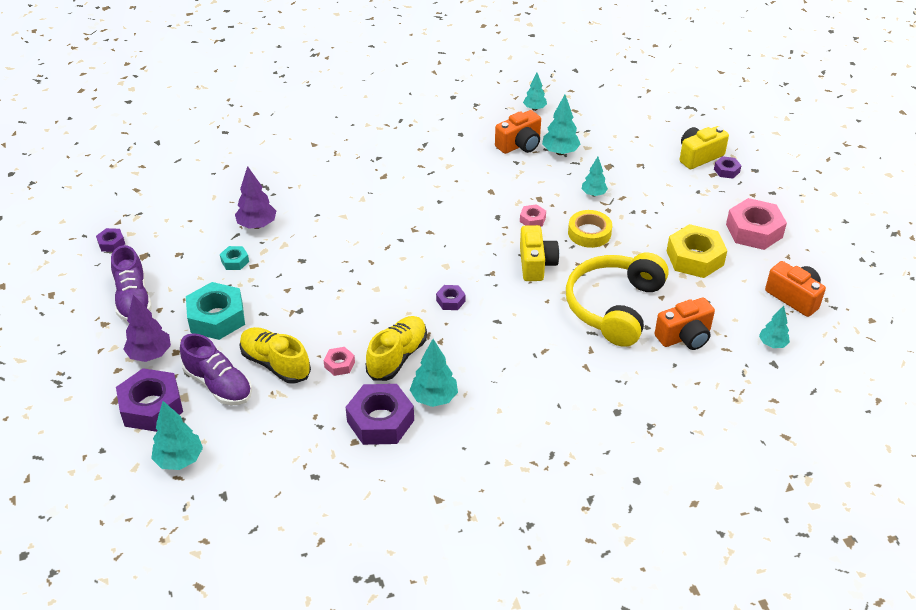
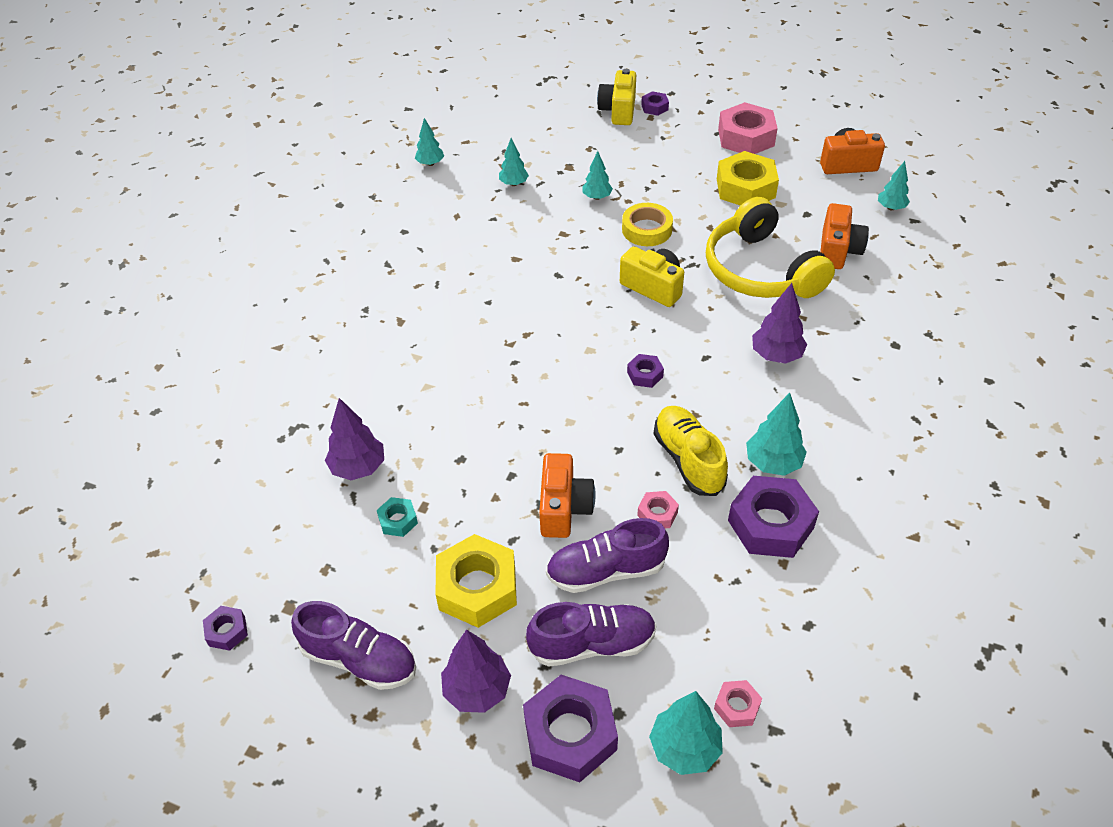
camera: 50 degrees left, 5 degrees up
turquoise nut [186,282,245,340] -> yellow nut [436,534,517,628]
yellow shoe [239,327,311,384] -> purple shoe [546,518,669,593]
orange camera [495,110,541,154] -> orange camera moved to [539,453,596,538]
pink nut [520,204,546,227] -> pink nut moved to [714,680,762,727]
turquoise tree [542,95,581,155] -> turquoise tree [499,138,529,186], size x0.66
none -> purple tree [752,283,807,364]

